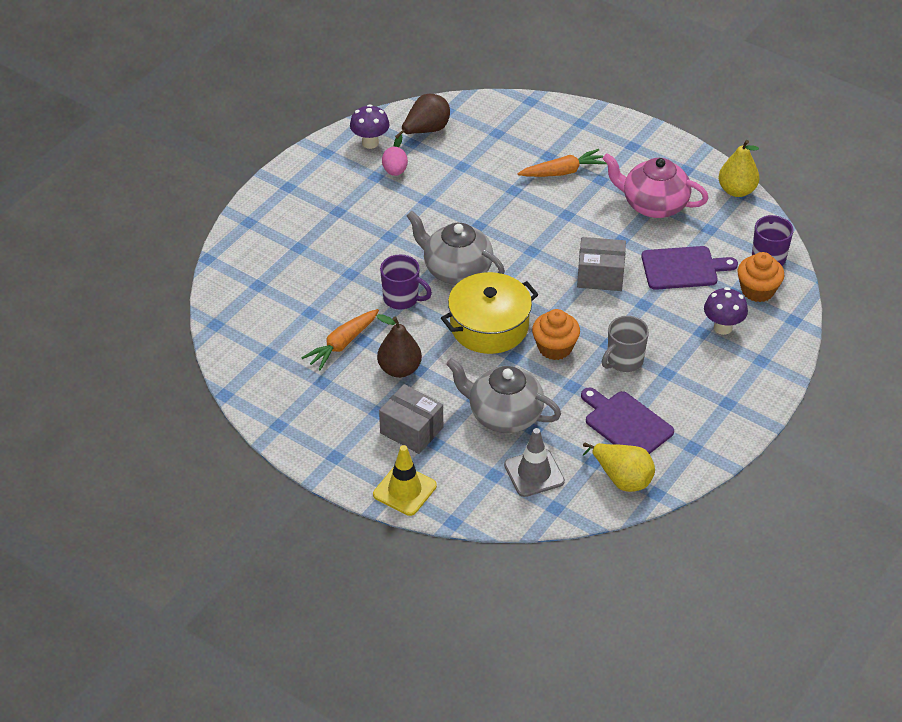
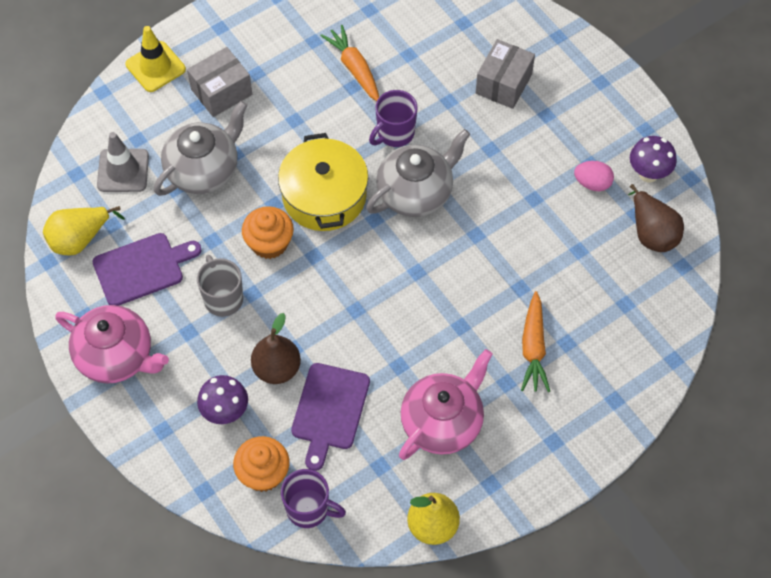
camera: 110 degrees right, 15 degrees up
brown pear [376,314,422,378] -> brown pear moved to [251,313,301,384]
grey box [577,237,626,291] -> grey box moved to [476,39,535,109]
none -> pink teapot [55,305,169,384]

